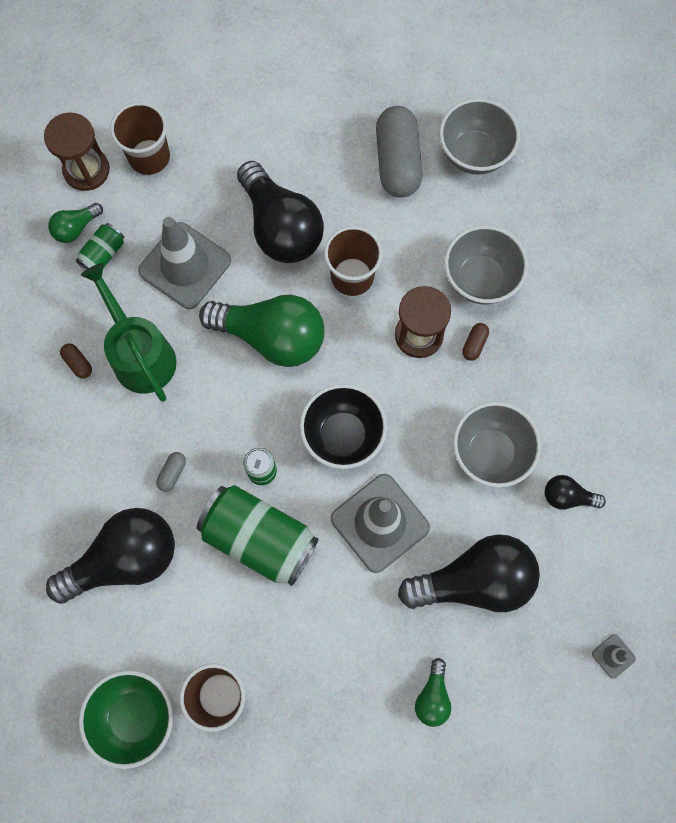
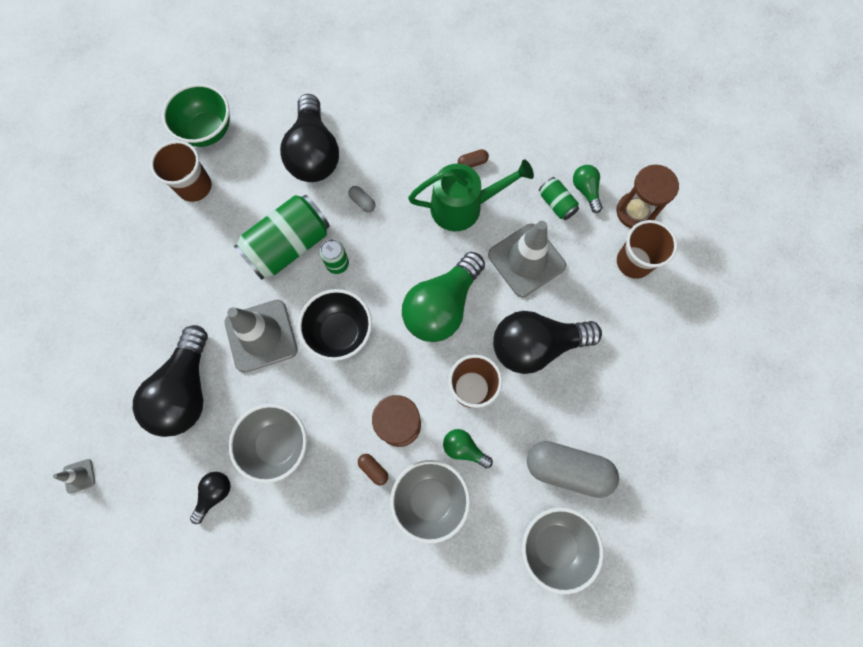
camera: 110 degrees right, 0 degrees up
green light bulb [415,658,451,727] -> green light bulb moved to [443,429,493,468]

